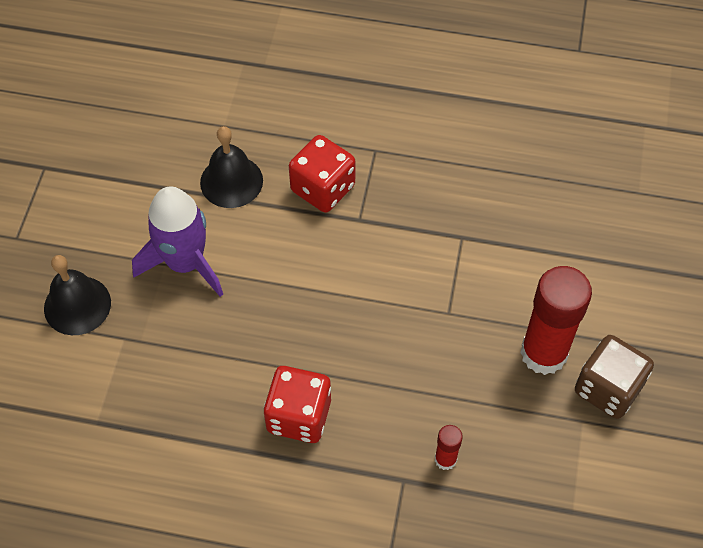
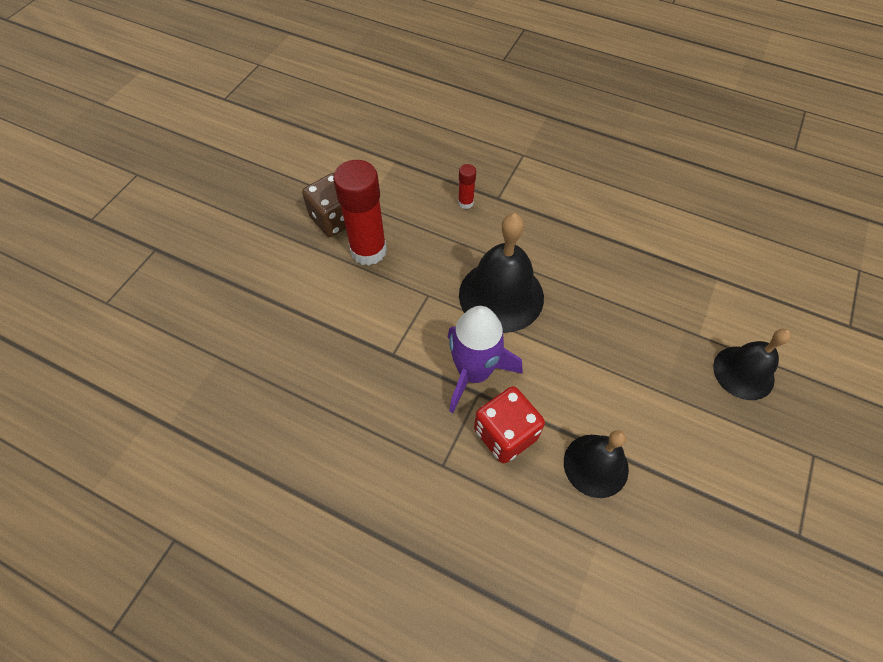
camera: 165 degrees left, 0 degrees up
purple rocket [132,187,223,297] -> purple rocket moved to [447,306,523,413]
red dice [264,366,331,443] -> none
none -> black bell [459,213,544,333]

